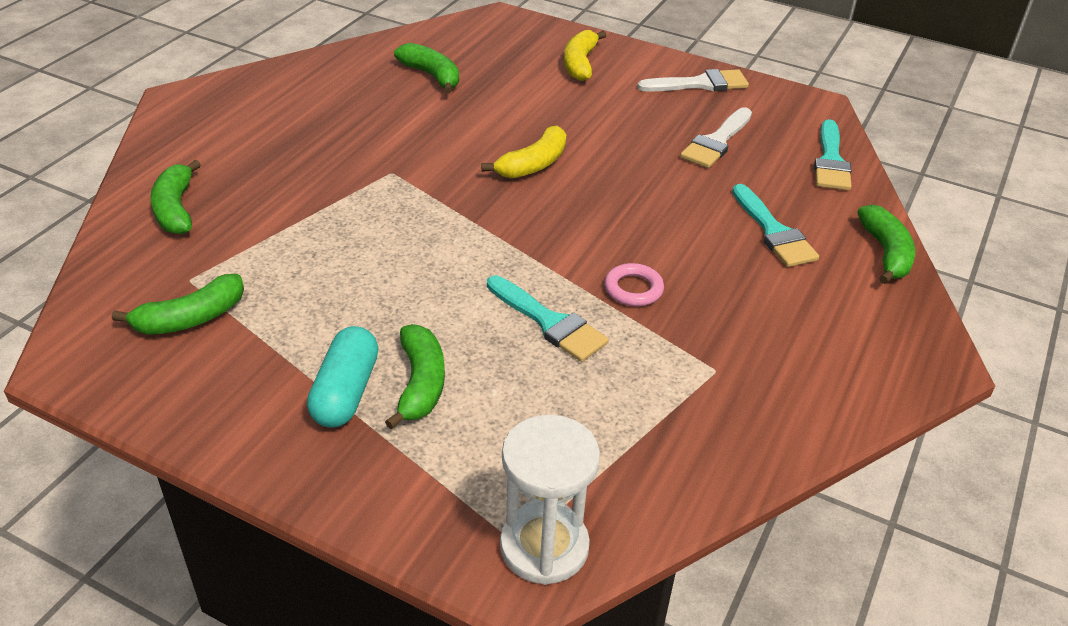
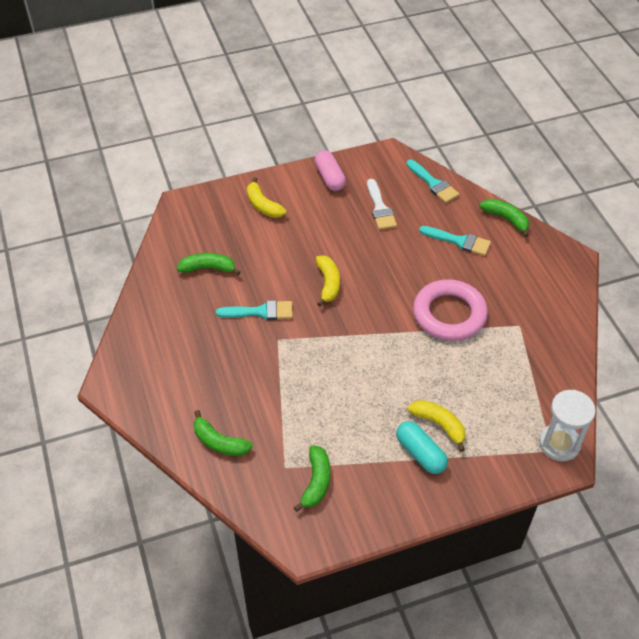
camera: 45 degrees left, 10 degrees up
green banana [385,324,445,429] -> yellow banana [408,400,465,452]
turquoise brush [487,275,609,362] -> turquoise brush moved to [216,300,293,320]
pink ring [604,263,664,306] -> pink ring [413,279,488,341], size x2.32
white brush [637,69,749,92] -> pink capsule [315,150,346,191]

